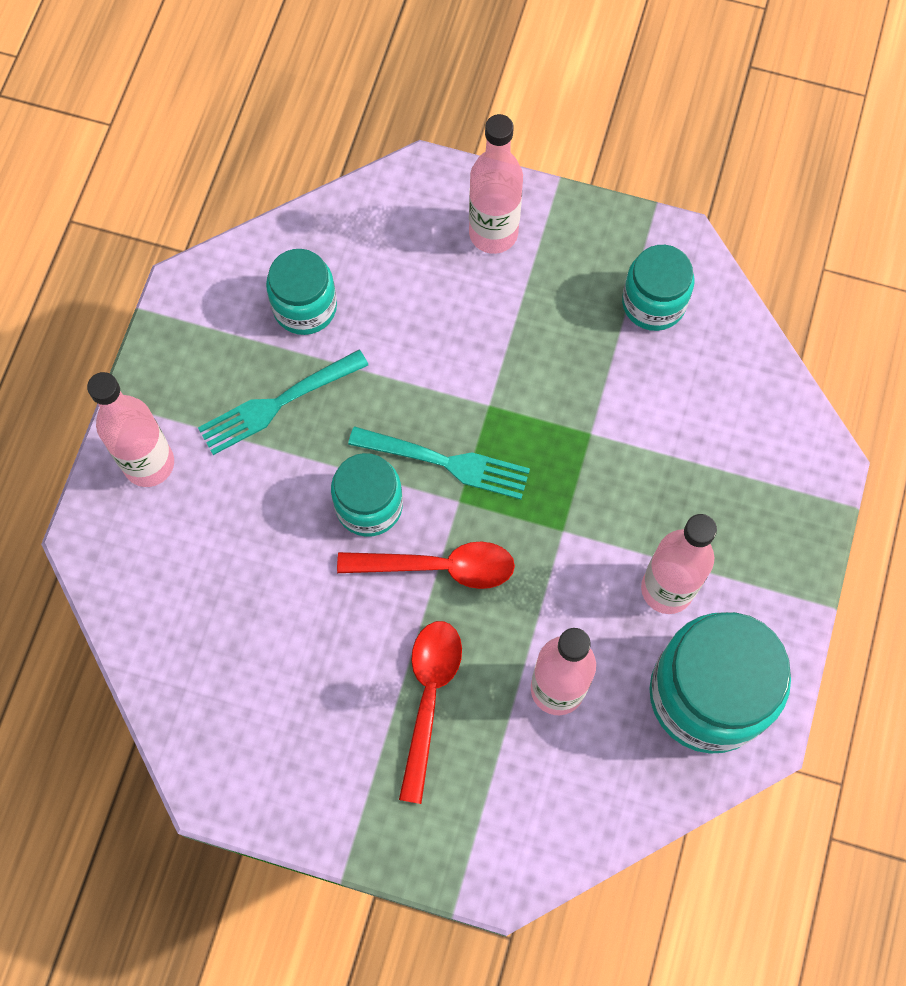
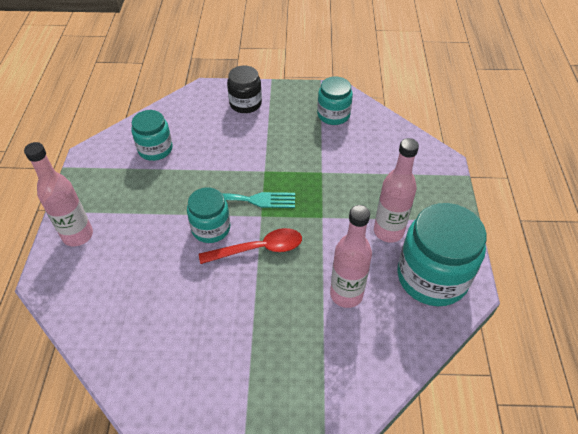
camera: 15 degrees left, 20 degrees down
turquoise fork [198,350,368,455] -> none
red spoon [399,621,462,804] -> none
pink bottle [469,114,523,254] -> black jar [227,65,262,113]

